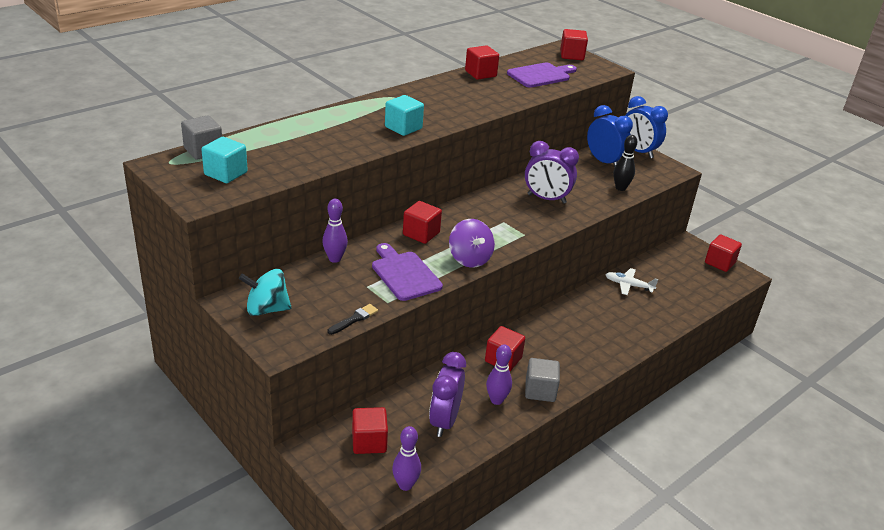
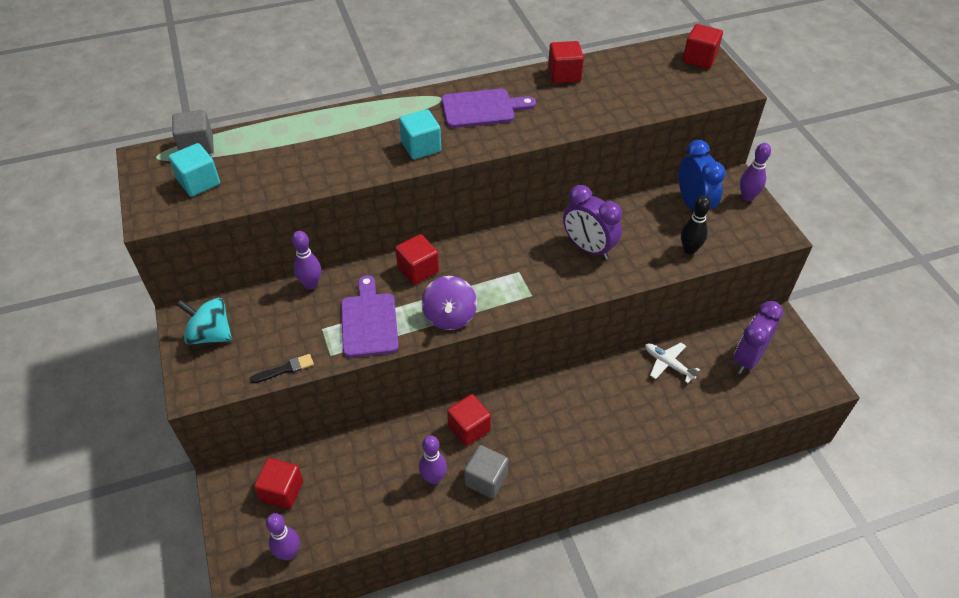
camera: 25 degrees right, 15 degrees up
purple clock [429,352,466,437] -> purple clock moved to [734,301,783,374]
purple cutting board [507,63,577,88] -> purple cutting board moved to [442,89,536,128]
blue clock [625,96,668,158] -> purple bowling pin [740,143,771,201]
red cube [705,234,742,272] -> none

